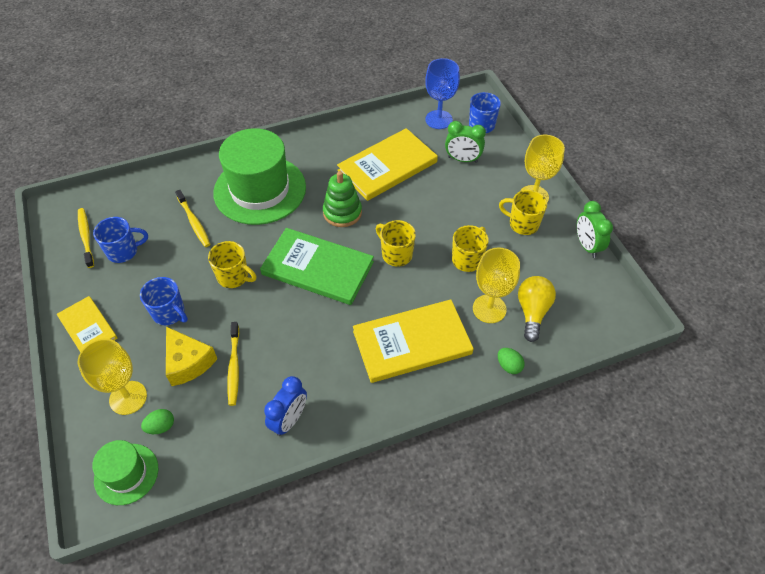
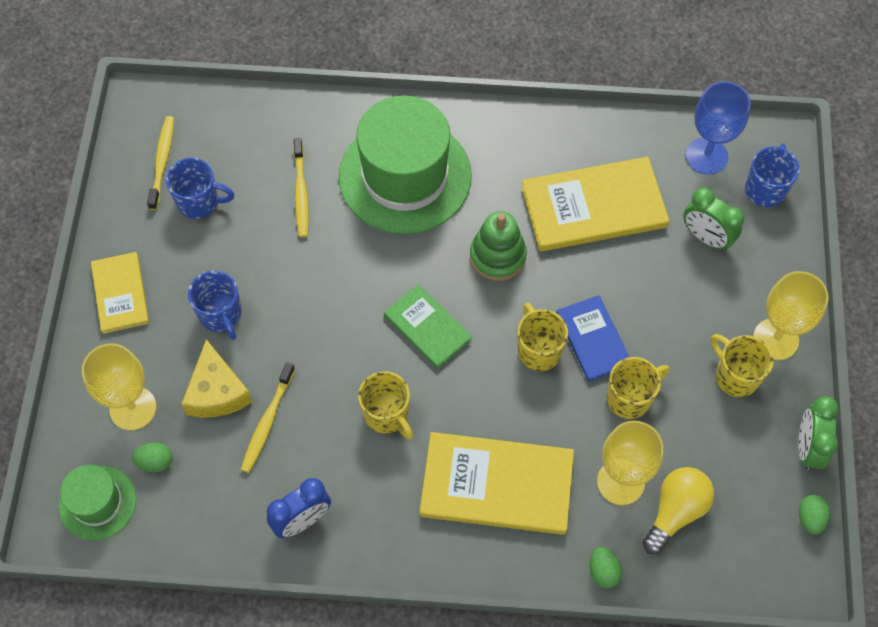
camera: 25 degrees right, 10 degrees up
yellow mug [208,241,256,288] -> yellow mug moved to [358,371,413,440]
green book [260,228,374,305] -> green book [384,284,472,369], size x0.58
none -> blue book [556,295,629,382]
none -> green egg [799,495,830,535]

